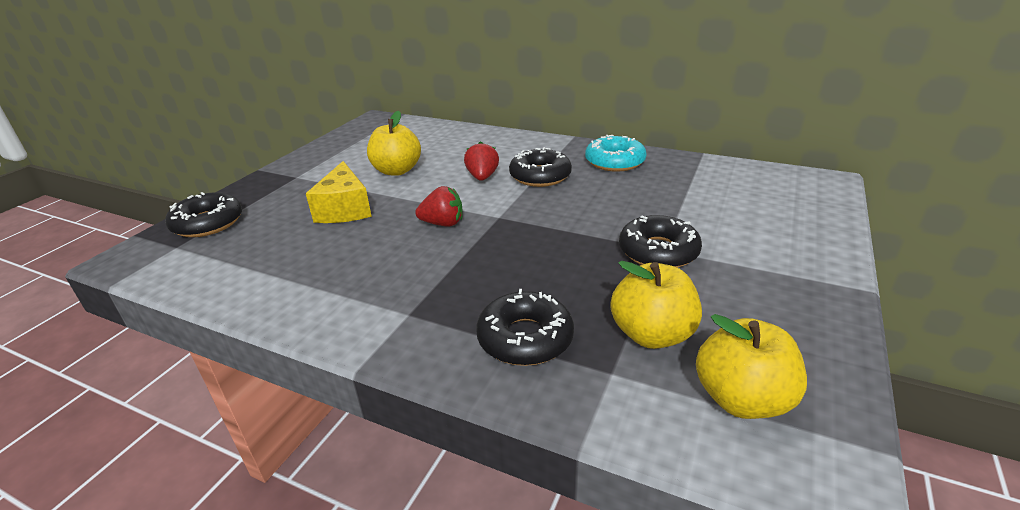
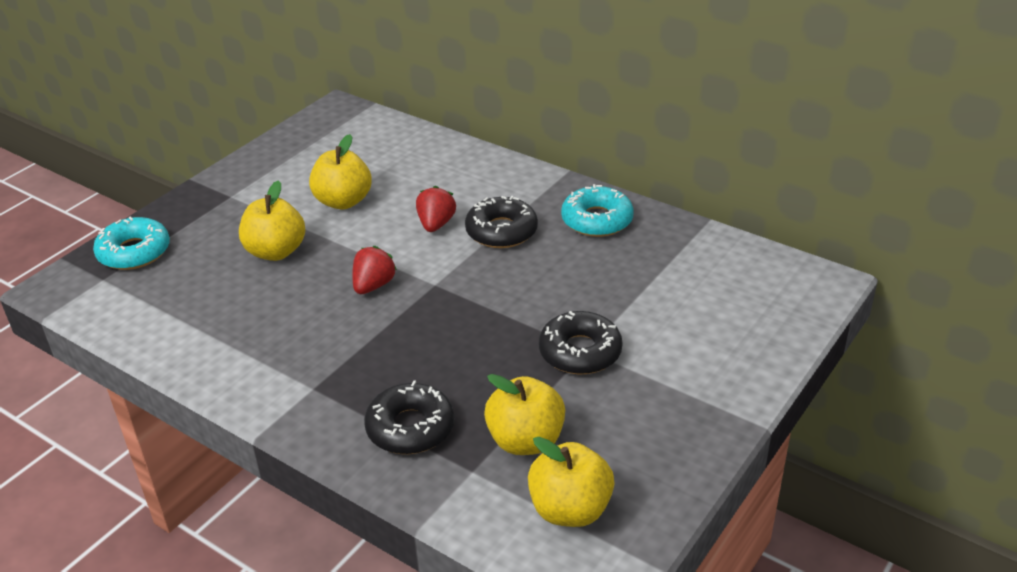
camera: 10 degrees right, 5 degrees up
black donut [165,192,242,237] -> turquoise donut [93,216,170,270]
yellow cheese [306,161,372,223] -> yellow apple [239,180,305,261]
red strawberry [415,186,463,227] -> red strawberry turned 75 degrees counterclockwise [352,246,397,294]

